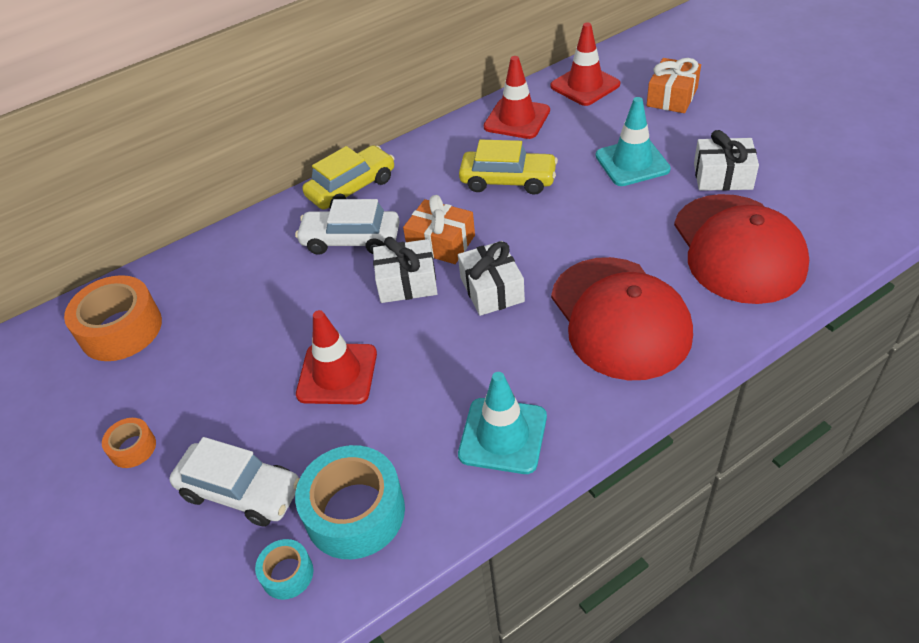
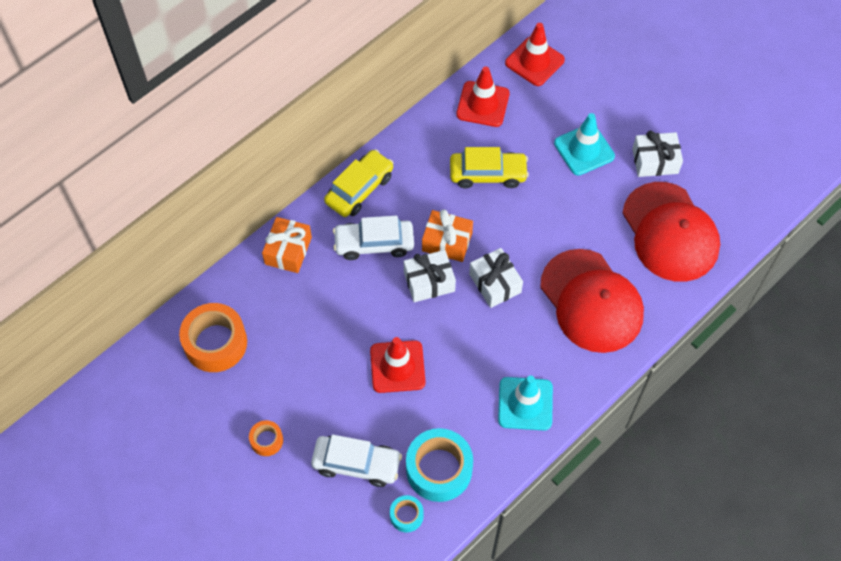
camera: 15 degrees left, 15 degrees up
orange gift [647,58,701,113] -> orange gift moved to [262,217,312,273]

